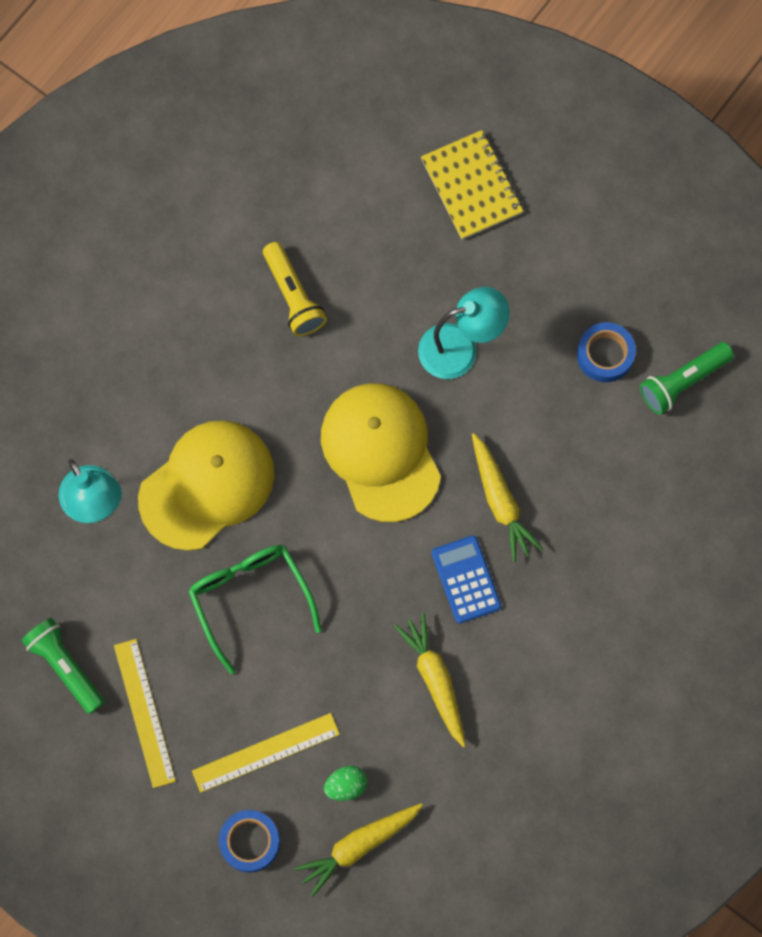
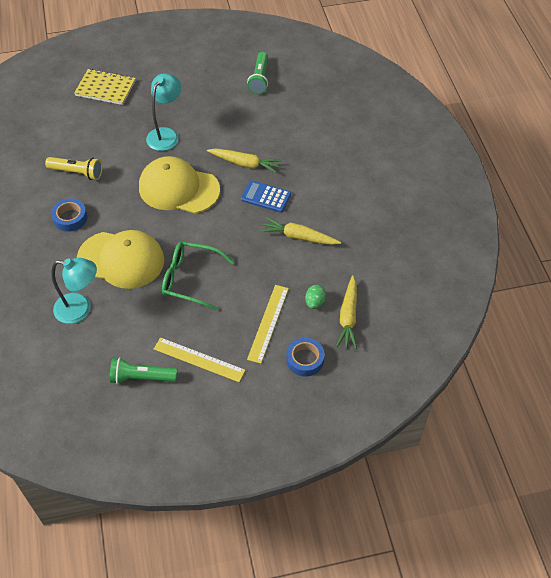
camera: 50 degrees left, 20 degrees down
yellow cap [138,420,275,551] -> yellow cap turned 105 degrees clockwise [77,230,164,289]
blue tape [577,322,636,382] -> blue tape moved to [51,199,87,232]

